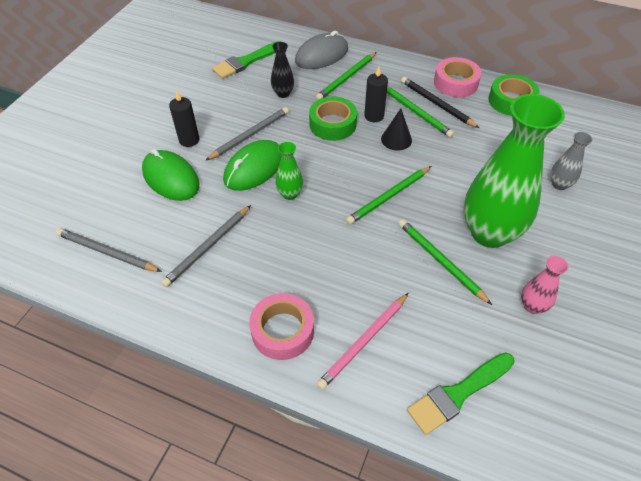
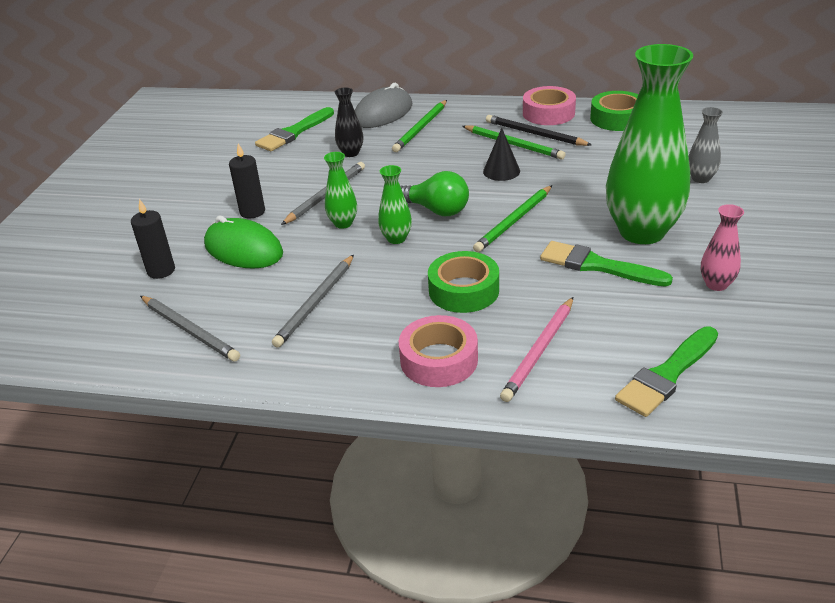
camera: 10 degrees left, 15 degrees down
grey pencil [56,228,162,272] -> grey pencil turned 150 degrees counterclockwise [140,296,240,362]
green mouse [223,140,282,191] -> green vase [324,152,357,229]
green tape [309,97,357,141] -> green tape moved to [428,251,499,313]
black candle [364,66,388,122] -> black candle moved to [131,199,175,279]
green pencil [399,219,492,305] -> green brush [540,241,673,287]
none -> green light bulb [400,171,469,216]

